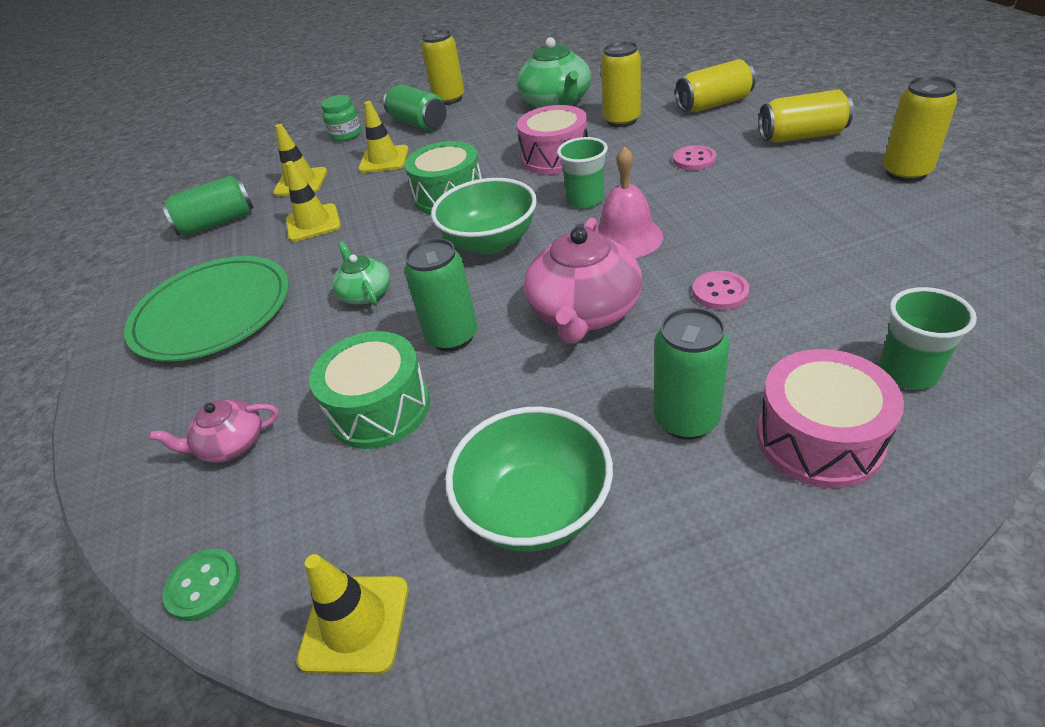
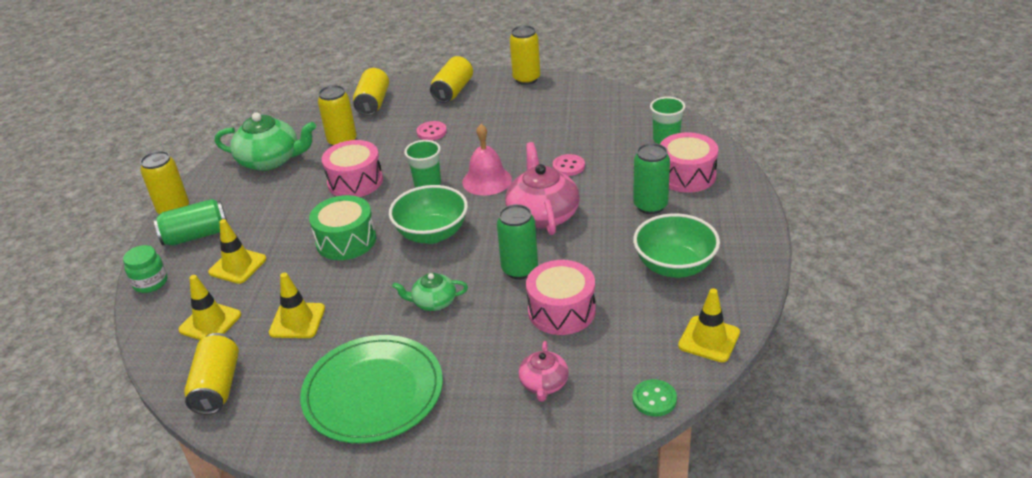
camera: 70 degrees left, 5 degrees down
green can [161,176,254,236] -> yellow can [184,333,239,415]
green drum [309,331,430,449] -> pink drum [526,260,596,335]
pink teapot [524,218,642,344] -> pink teapot turned 135 degrees counterclockwise [505,142,580,235]

